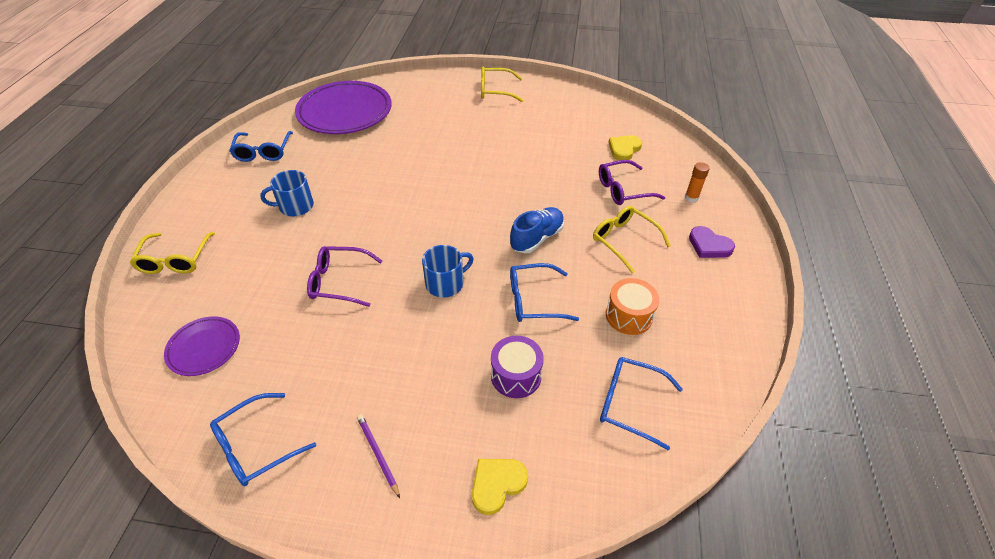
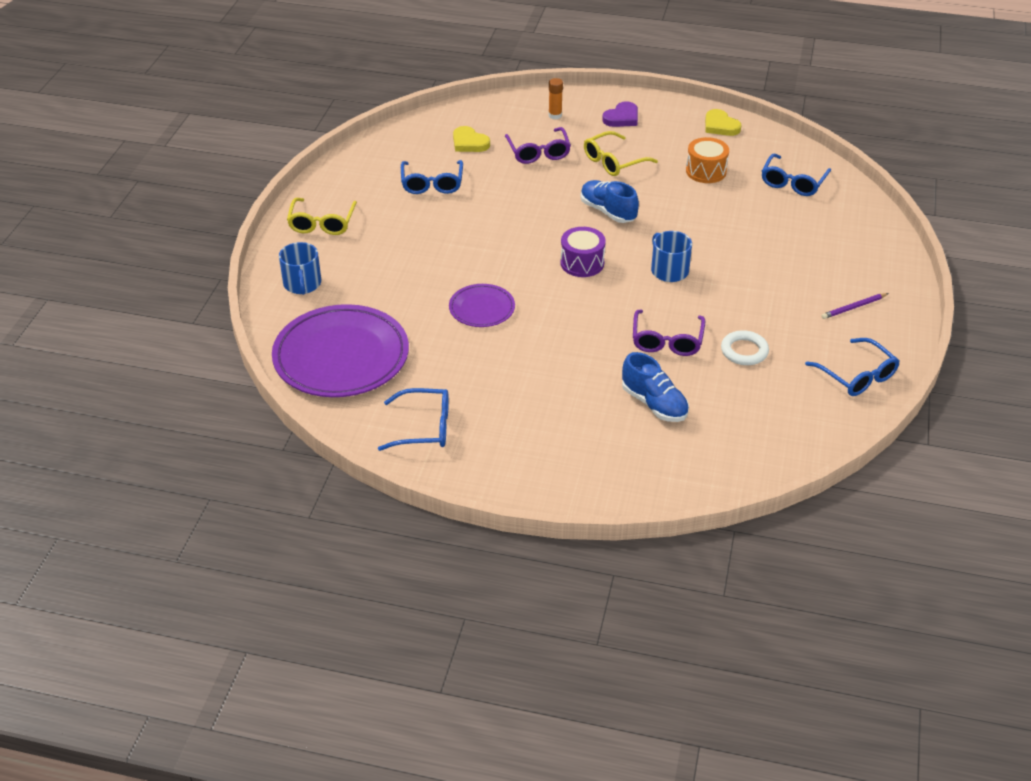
camera: 85 degrees left, 5 degrees down
yellow glasses [130,232,215,274] -> none
purple plate [164,316,240,376] -> purple plate moved to [449,284,515,327]
blue mug [260,170,314,217] -> blue mug moved to [279,242,321,295]
yellow heart [472,459,528,515] -> yellow heart moved to [705,109,742,136]
purple drum [491,336,544,398] -> purple drum moved to [560,227,606,277]
blue glasses [510,263,579,322] -> blue glasses moved to [401,160,463,194]
none -> blue shoe [622,352,689,422]
none -> white ring [721,330,769,365]

